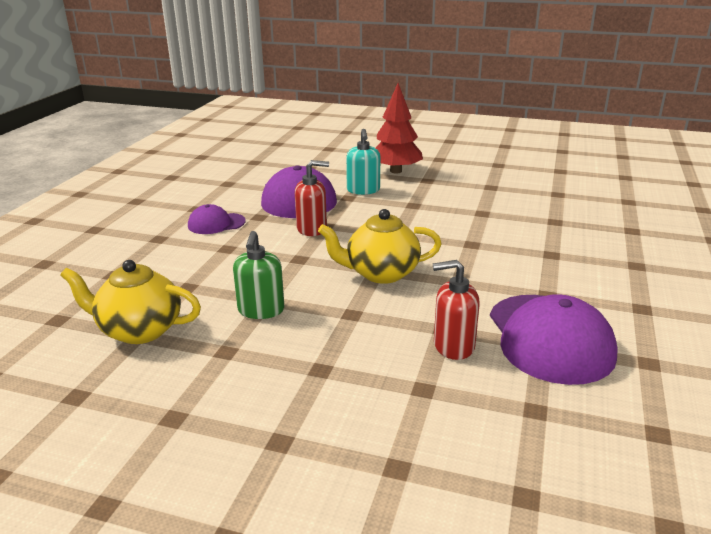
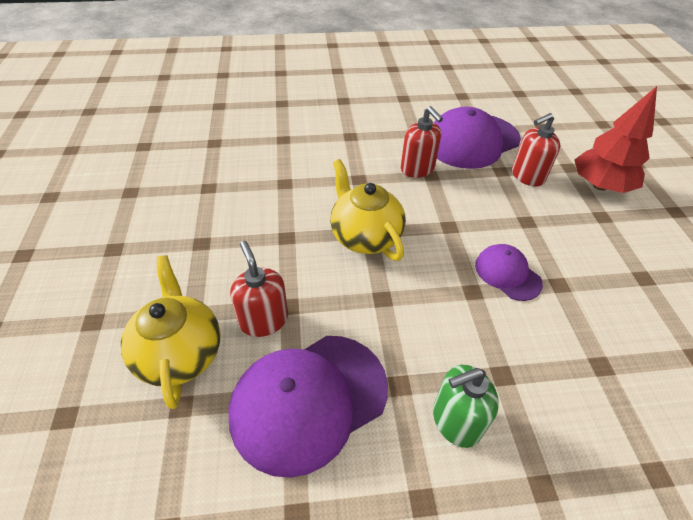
camera: 65 degrees right, 20 degrees up
yellow teapot [60,260,201,344] -> yellow teapot moved to [121,255,221,409]
purple cap [188,204,246,234] -> purple cap moved to [475,244,543,301]
green soap dispenser [233,231,284,319] -> green soap dispenser moved to [433,365,499,448]
turquoise soap dispenser [346,129,380,195] -> red soap dispenser [512,113,561,187]

